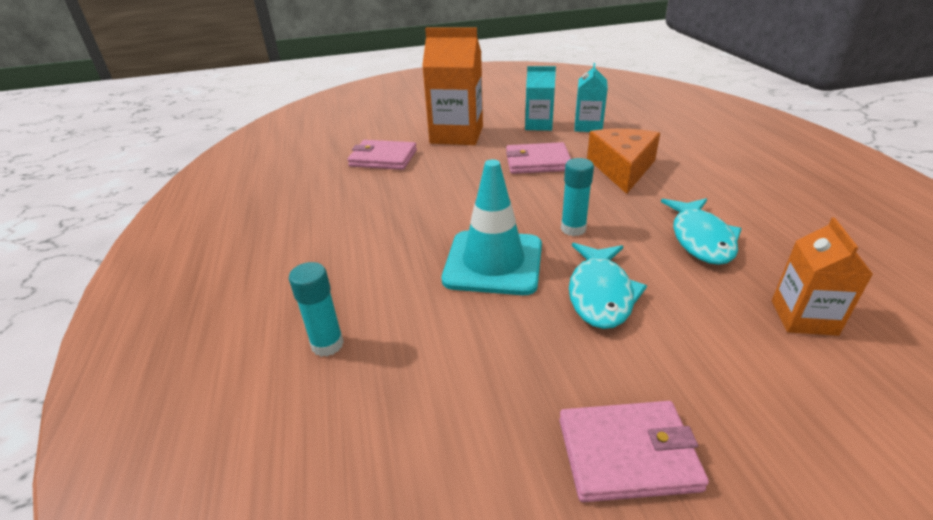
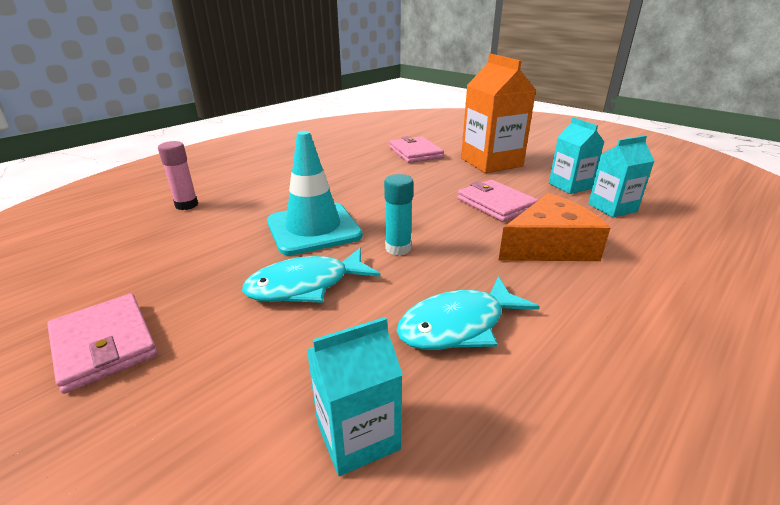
camera: 55 degrees right, 5 degrees down
turquoise glue stick [289,262,344,357] -> pink glue stick [158,141,198,210]
orange carton [772,217,873,336] -> turquoise carton [307,317,403,476]

